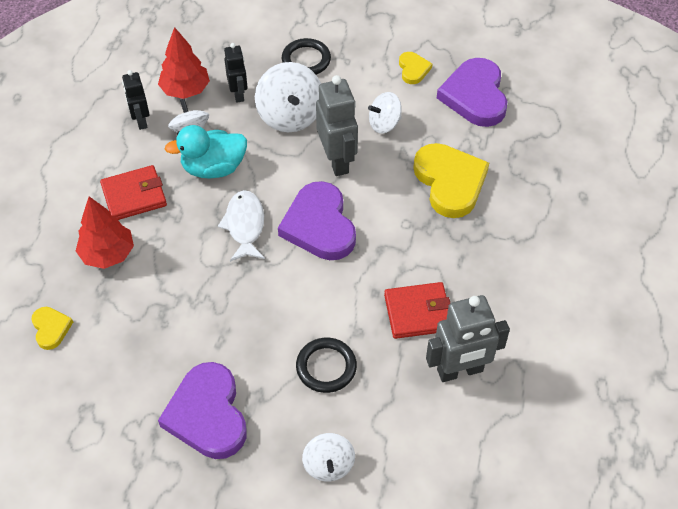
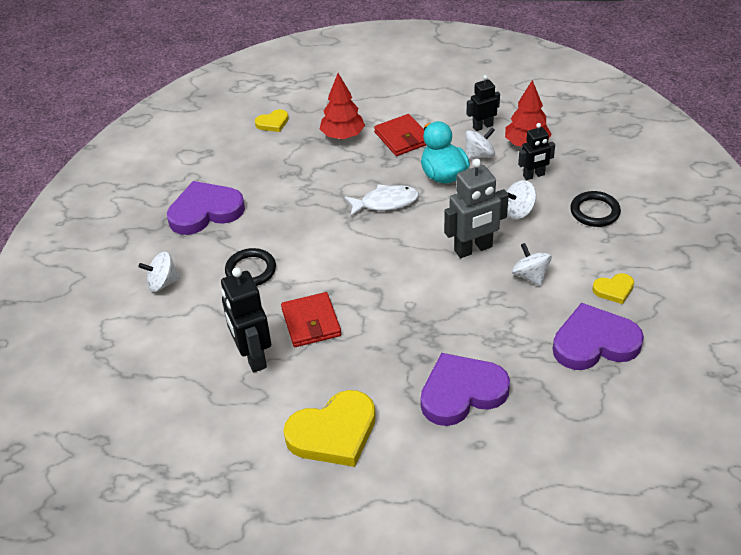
camera: 85 degrees right, 10 degrees down
white spinning top [255,62,321,132] -> white spinning top [507,180,536,219], size x0.61
purple heart [278,181,356,260] -> purple heart moved to [421,353,510,426]
yellow heart [413,143,489,218] -> yellow heart moved to [284,390,376,467]
grey robot [426,295,510,382] -> black robot [221,267,271,373]

